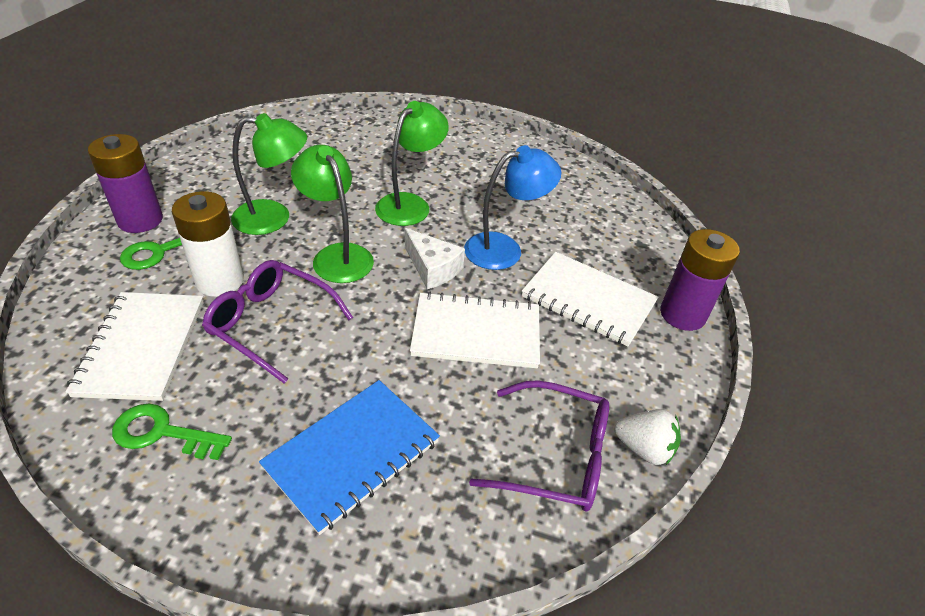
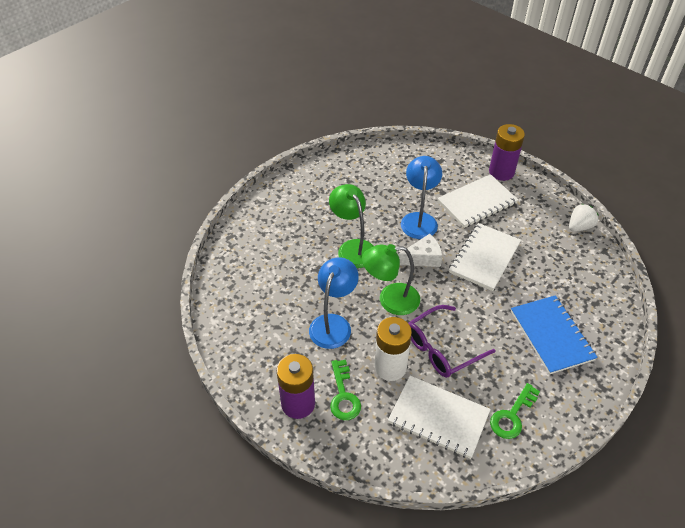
camera: 60 degrees left, 5 degrees up
green lamp [231,113,307,235] -> blue lamp [309,257,359,349]
purple glasses [469,380,609,511] -> none

